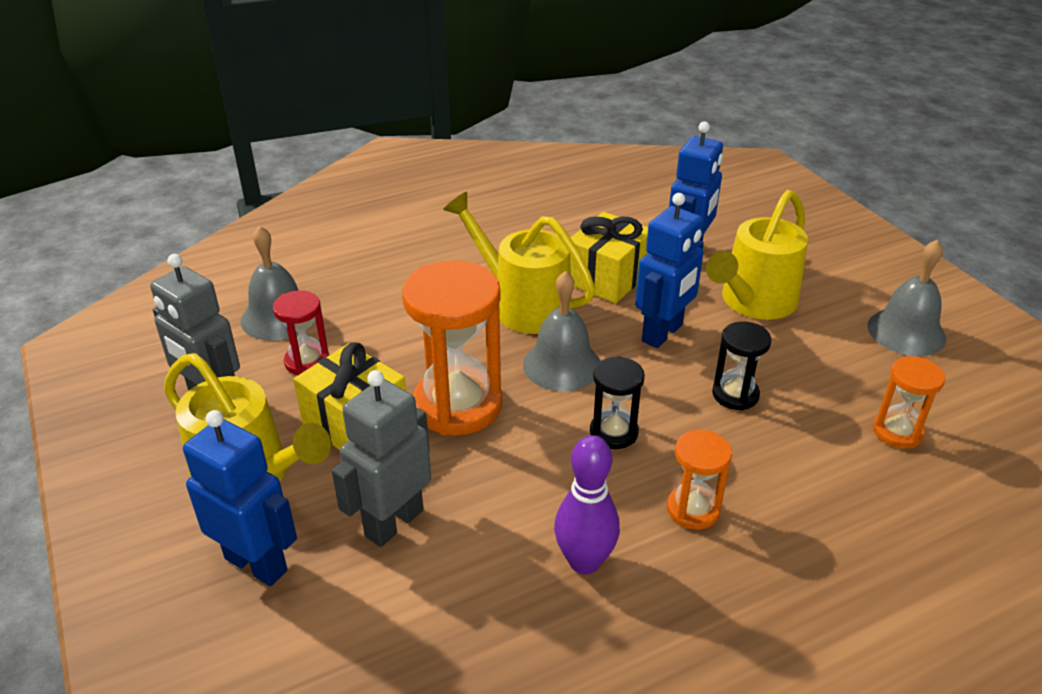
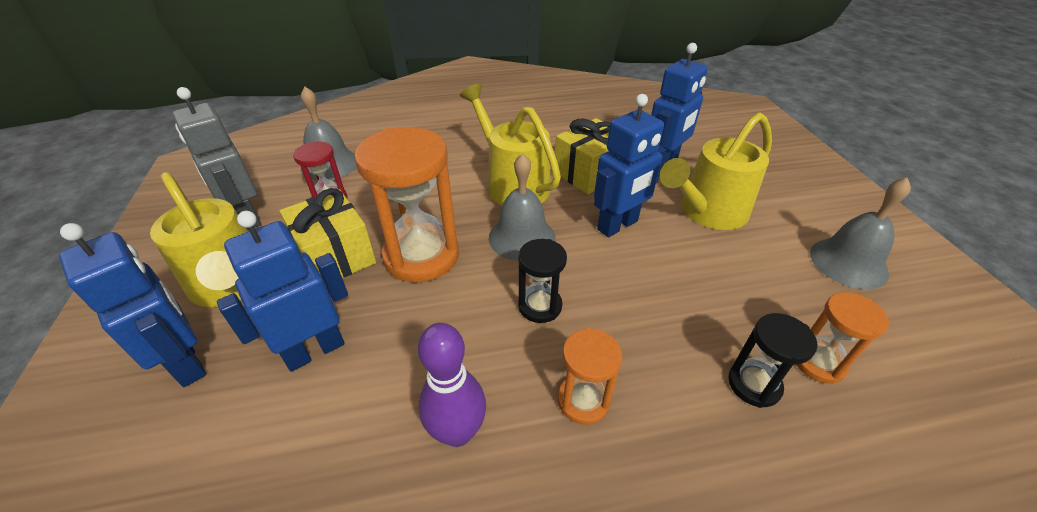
camera: 15 degrees right, 5 degrees up
grey robot [332,370,431,547] -> blue robot [217,211,348,372]
black hourglass [712,321,771,411] -> black hourglass moved to [728,313,818,408]

